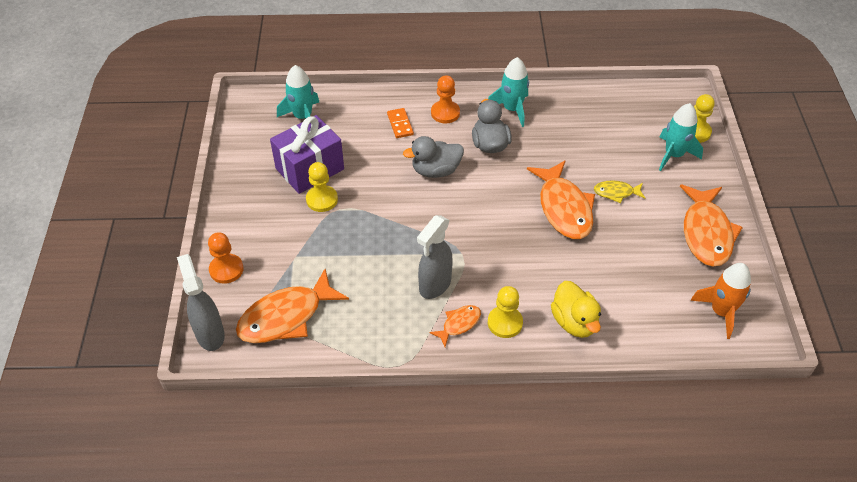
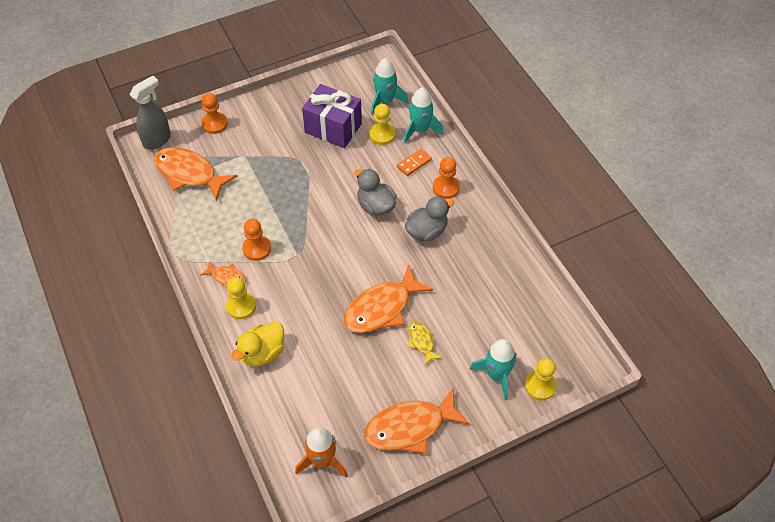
camera: 65 degrees right, 5 degrees up
yellow pawn [306,162,338,212] -> yellow pawn moved to [369,104,395,145]
grey spray bottle [417,215,453,299] -> orange pawn [242,219,271,261]
turquoise rocket [488,57,529,127] -> turquoise rocket moved to [404,88,443,143]

